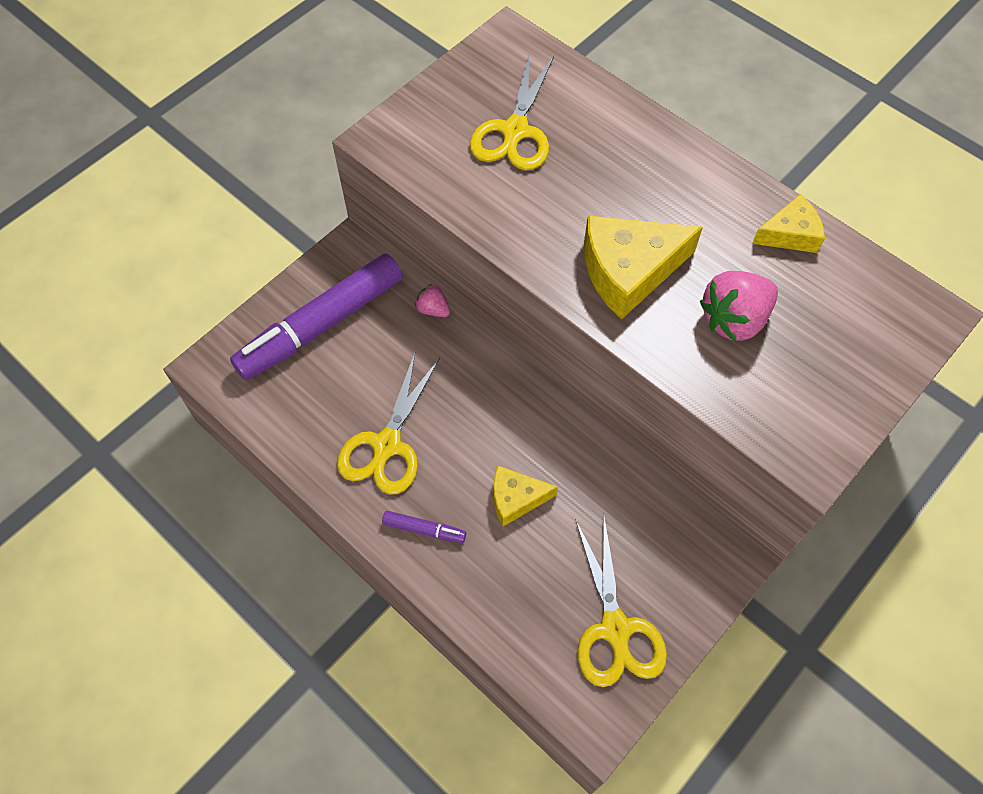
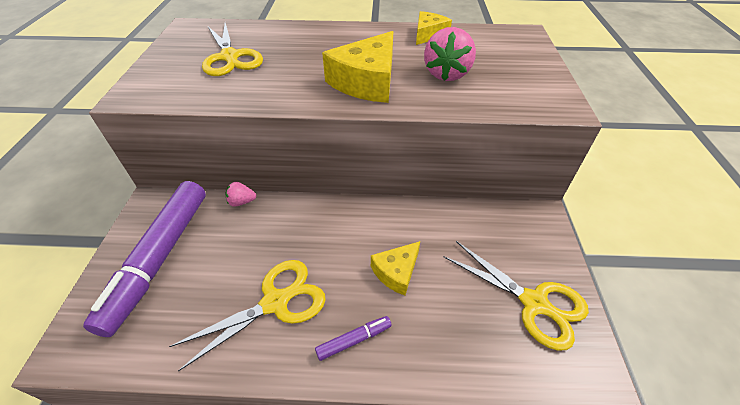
camera: 40 degrees left, 15 degrees down
yellow scissors [337,351,440,495] -> yellow scissors turned 105 degrees counterclockwise [169,260,326,371]

